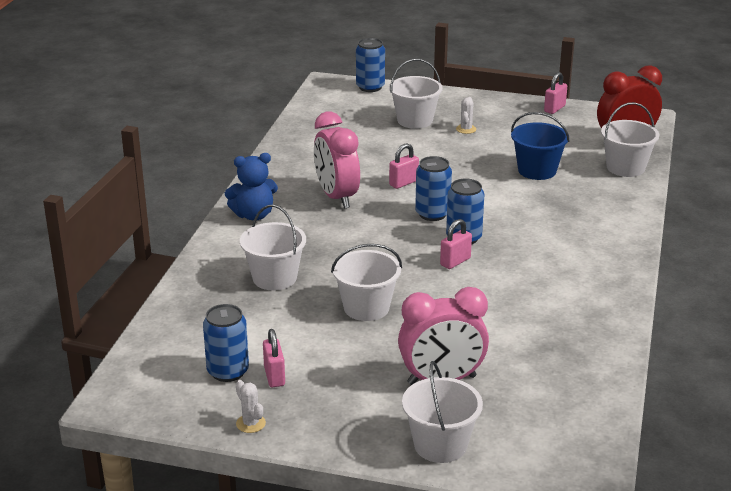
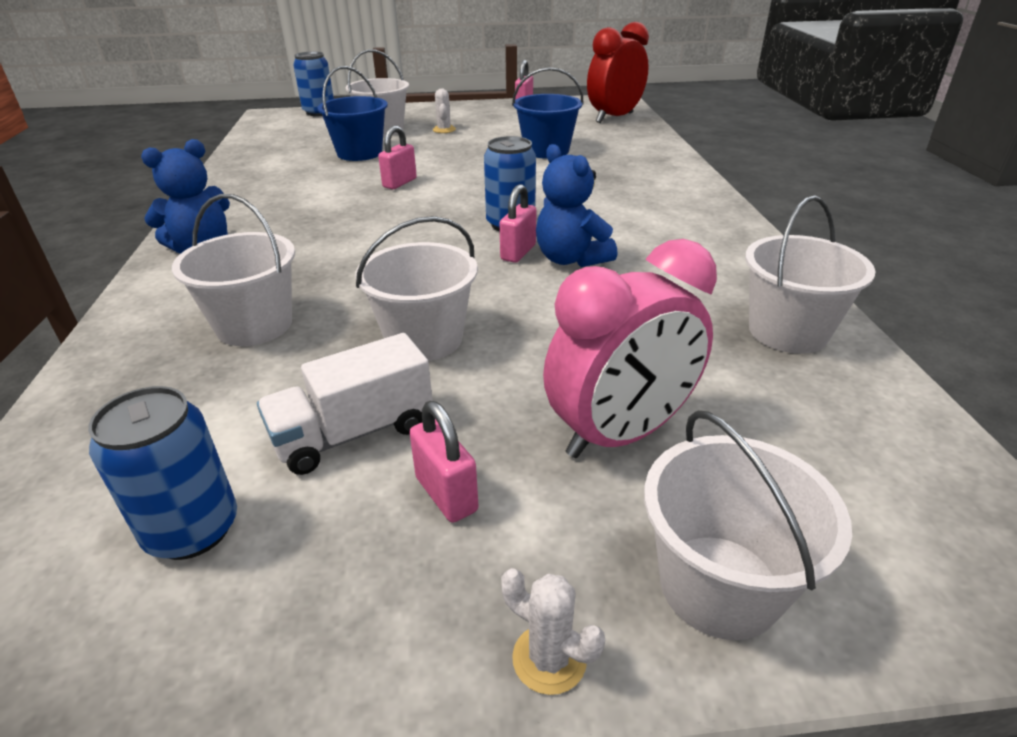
camera: 20 degrees left, 5 degrees up
white cactus [236,380,266,433] -> white cactus moved to [501,568,605,695]
pink padlock [263,329,285,387] -> pink padlock moved to [409,401,478,523]
pink clock [314,111,360,209] -> none
blue can [415,156,452,221] -> none
white bucket [601,102,659,177] -> white bucket moved to [745,195,875,354]
none -> white truck [257,333,433,475]
none -> blue bucket [317,66,388,161]
none -> blue teddy bear [536,144,617,267]

